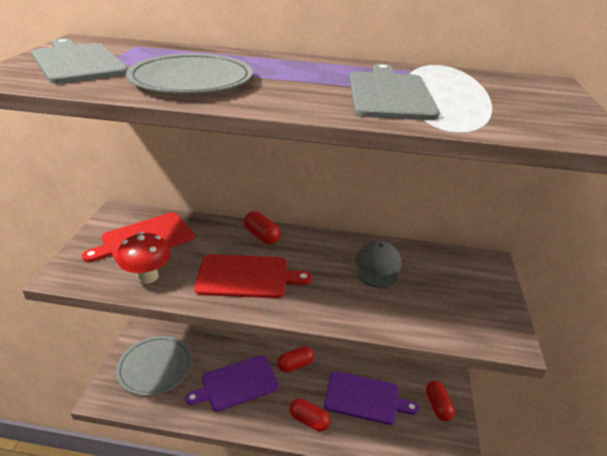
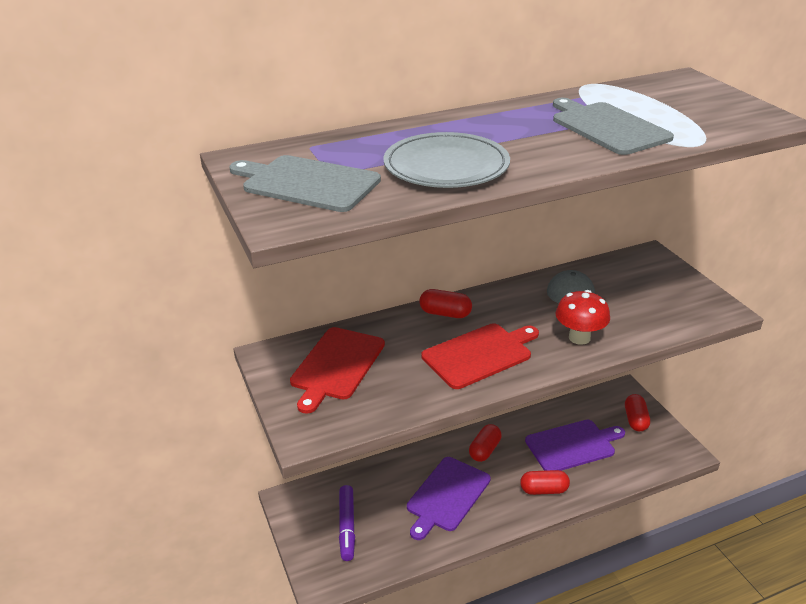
camera: 30 degrees left, 0 degrees up
grey plate [116,336,192,396] -> purple marker [339,485,355,561]
red mushroom [117,232,171,284] -> red mushroom moved to [555,290,610,345]
red capsule [426,381,455,421] -> red capsule turned 45 degrees clockwise [625,394,650,431]

